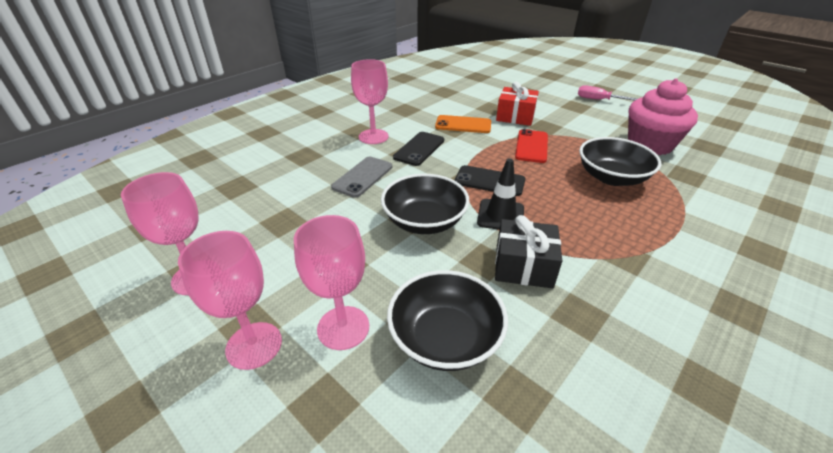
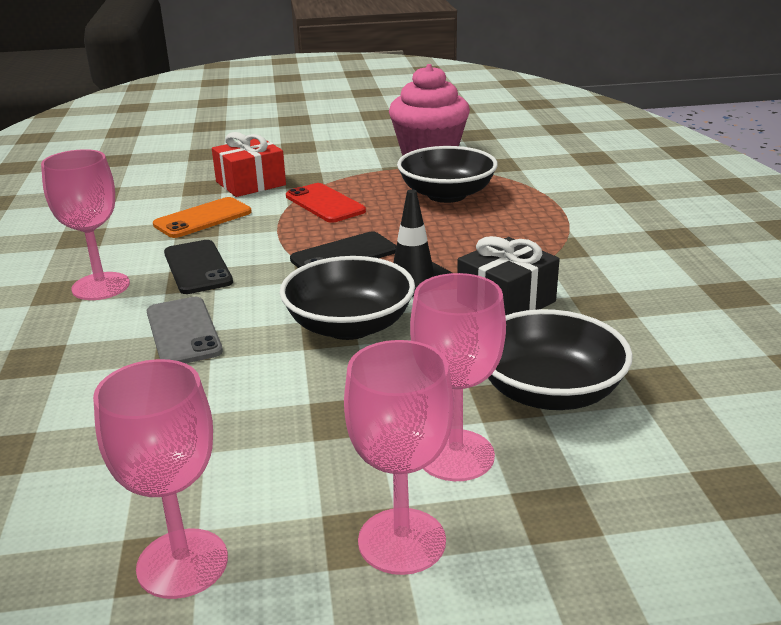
camera: 50 degrees left, 10 degrees down
pink screwdriver [578,85,637,101] -> none

